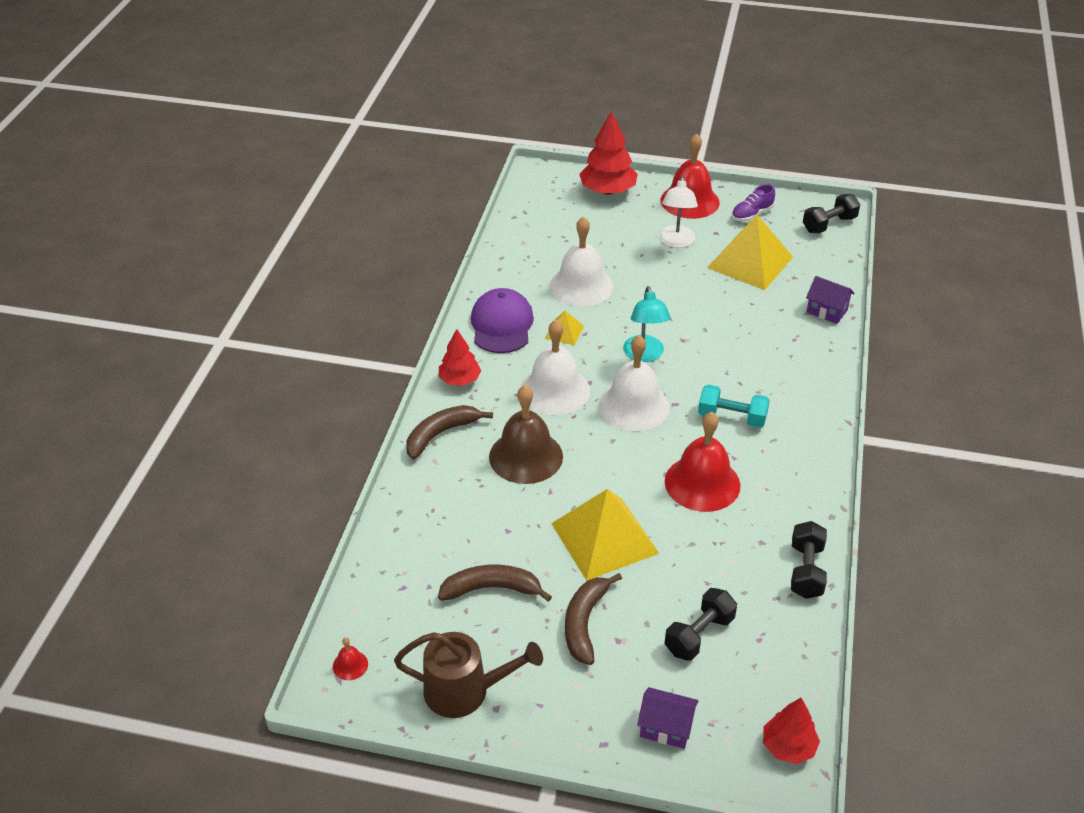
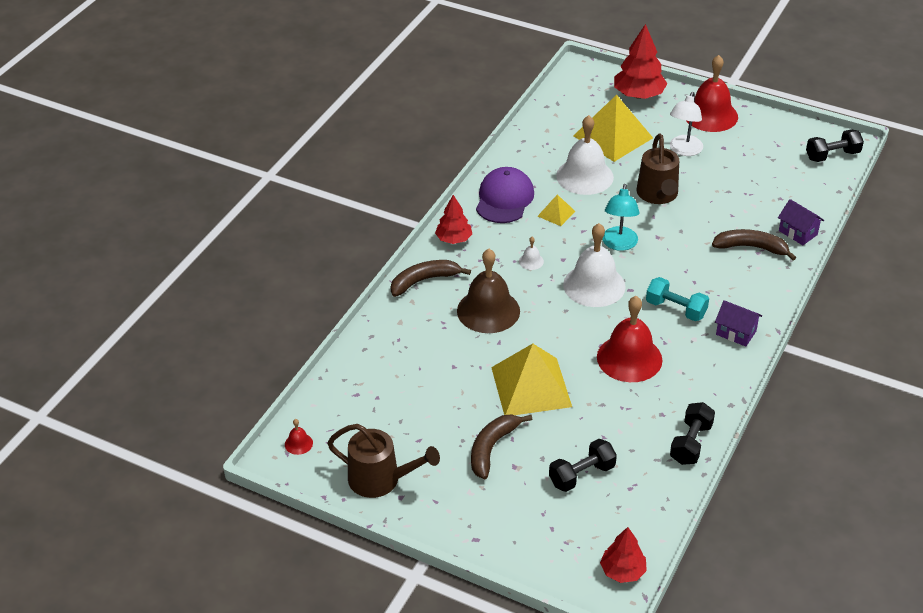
camera: 15 degrees right, 0 degrees up
brown banana [438,565,552,602] -> brown banana moved to [712,229,796,260]
white bell [521,320,590,415] -> white bell [519,237,544,270], size x0.41
purple house [637,687,698,749] -> purple house moved to [715,300,762,346]
yellow pyramid [707,215,793,290] -> yellow pyramid moved to [573,95,653,162]
purple shoe [732,184,775,222] -> none
none -> brown watering can [637,134,679,204]

